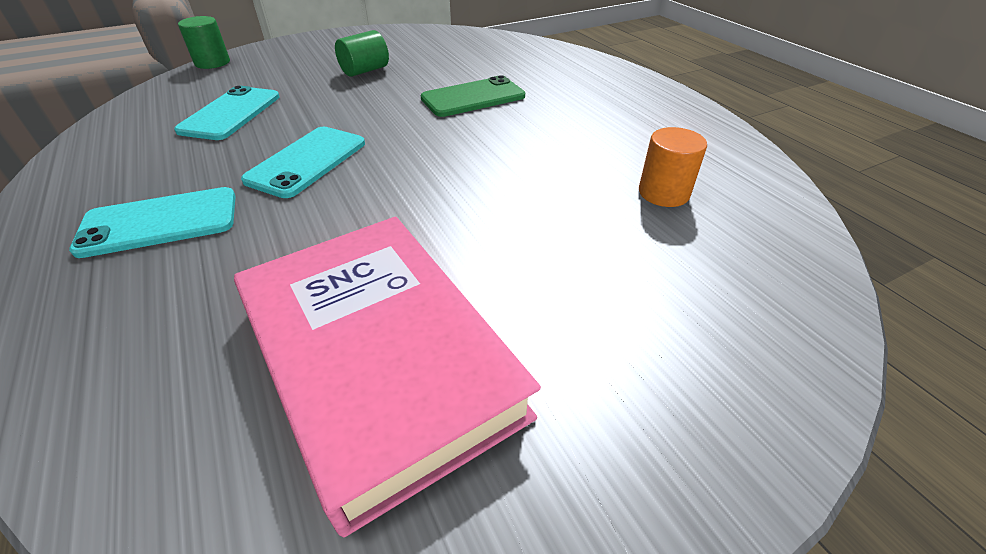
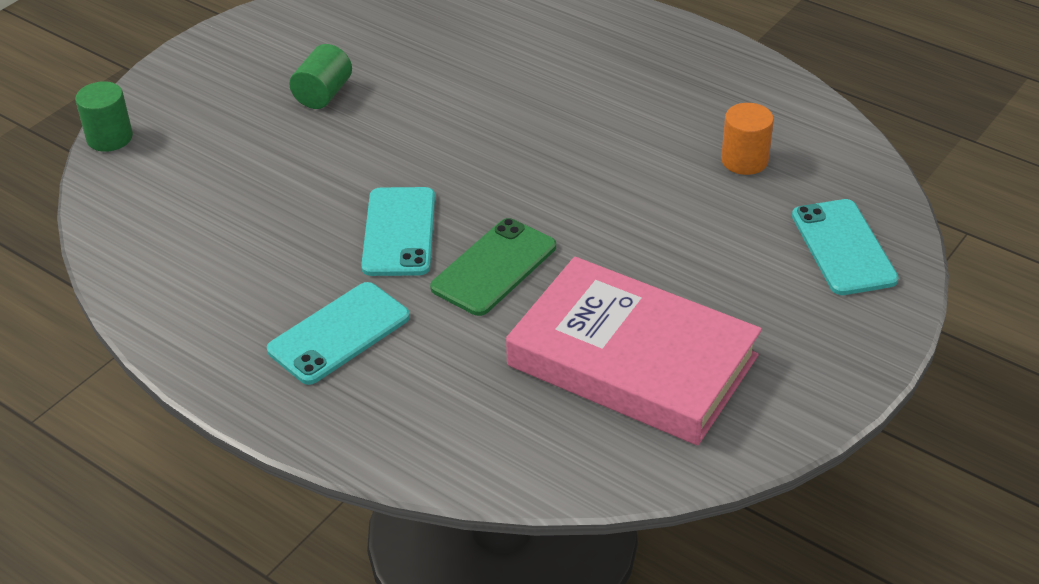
camera: 25 degrees left, 0 degrees up
turquoise phone [174,86,280,140] -> turquoise phone moved to [792,199,899,295]
green phone [421,75,525,117] -> green phone moved to [430,218,556,316]

